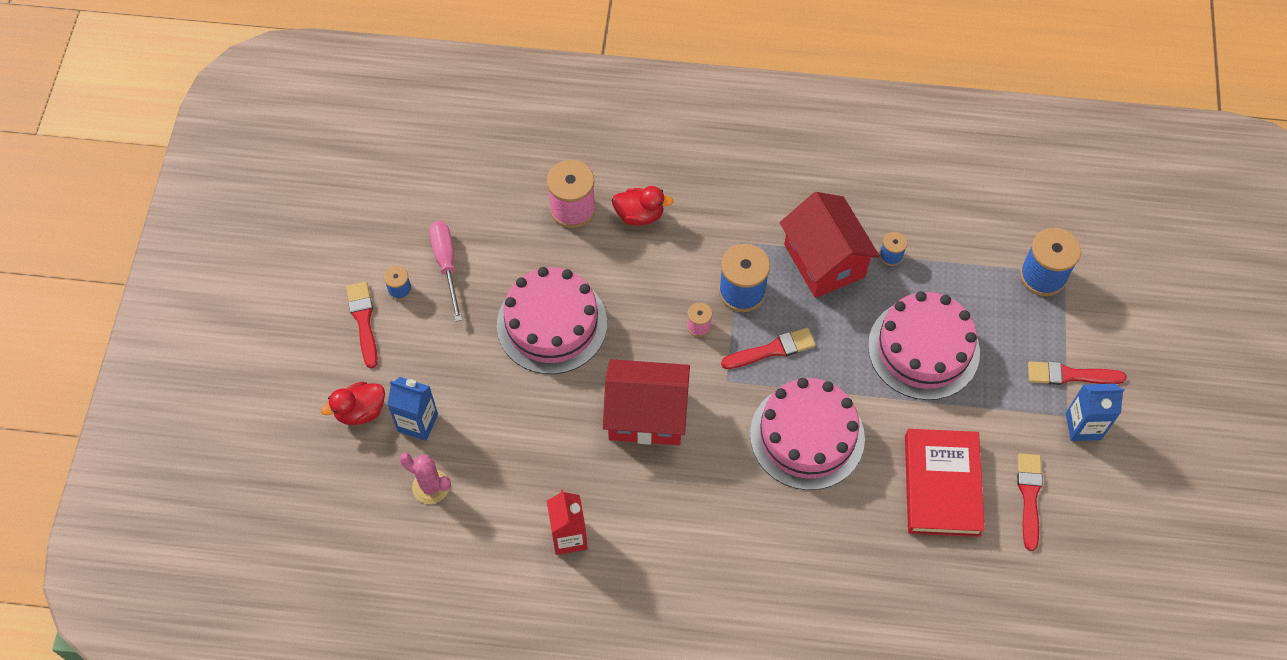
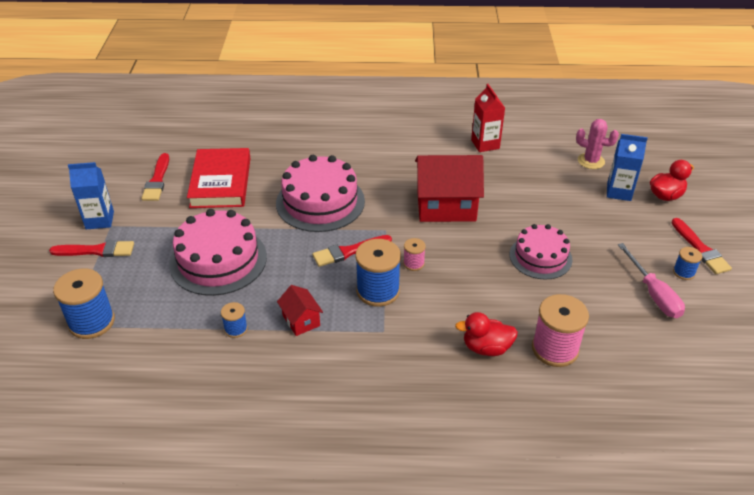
camera: 175 degrees right, 20 degrees down
pink cake [497,267,607,374] -> pink cake [510,224,572,280], size x0.65
red house [780,192,880,298] -> red house [277,285,323,336], size x0.49

